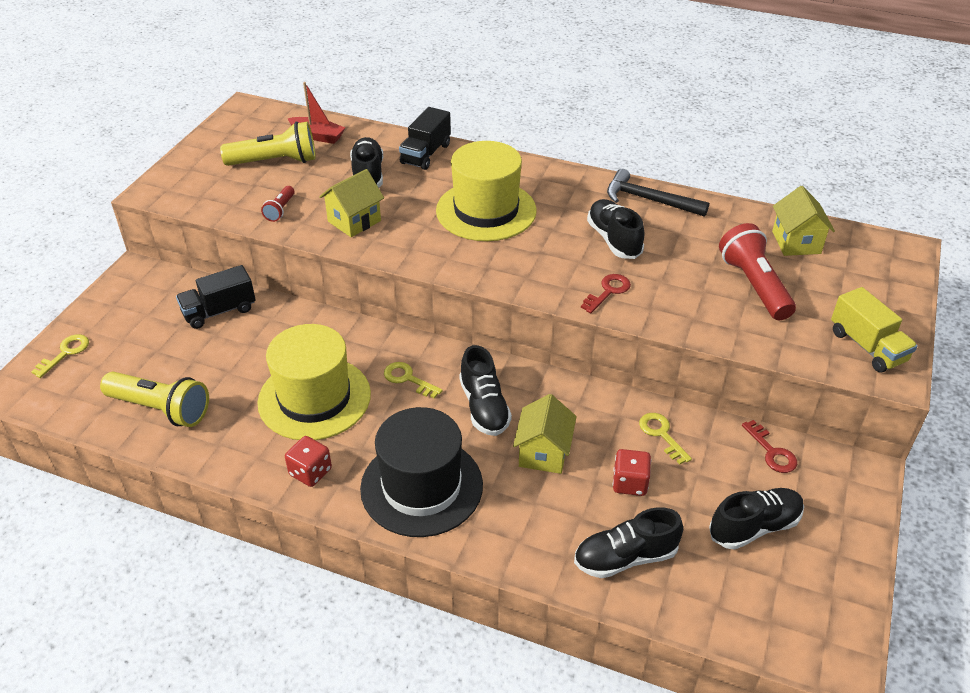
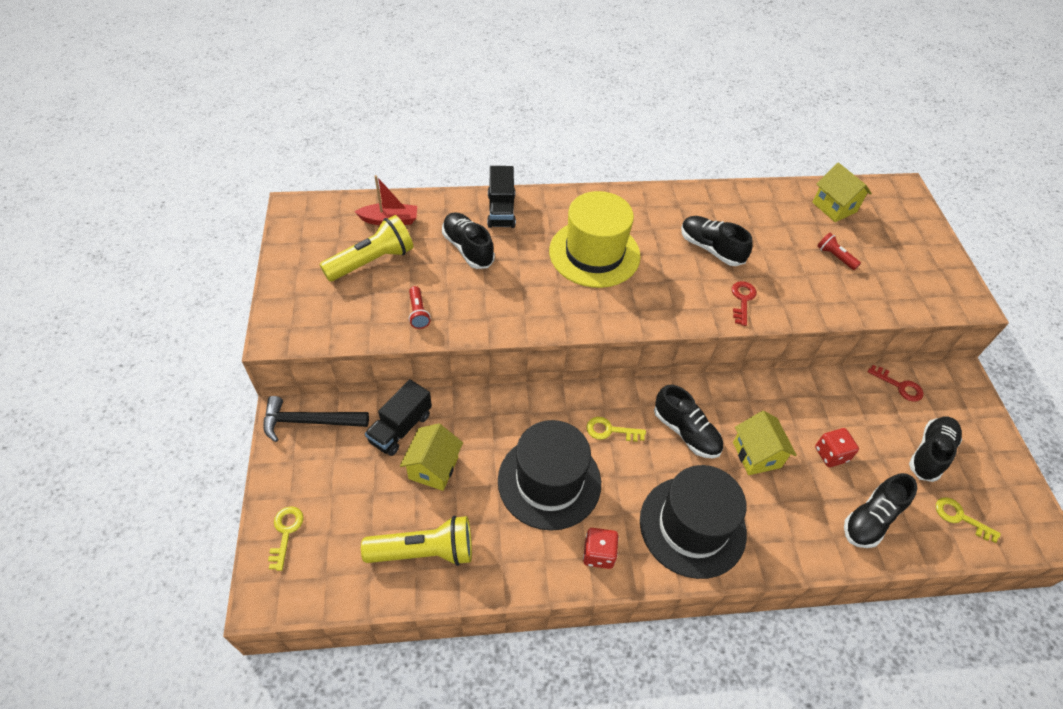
camera: 30 degrees left, 10 degrees up
yellow hat [257,324,371,440] -> black hat [498,420,601,531]
yellow house [319,169,384,237] -> yellow house moved to [400,423,463,491]
black hammer [607,169,709,217] -> black hammer moved to [263,396,369,442]
yellow key [639,413,692,464] -> yellow key moved to [936,497,1001,543]
red flashlight [719,223,796,320] -> red flashlight [817,233,861,270], size x0.50
yellow truck [831,287,918,373] -> none

